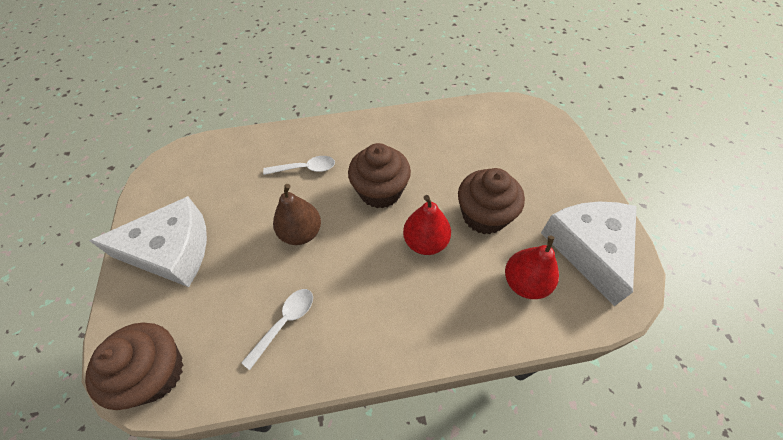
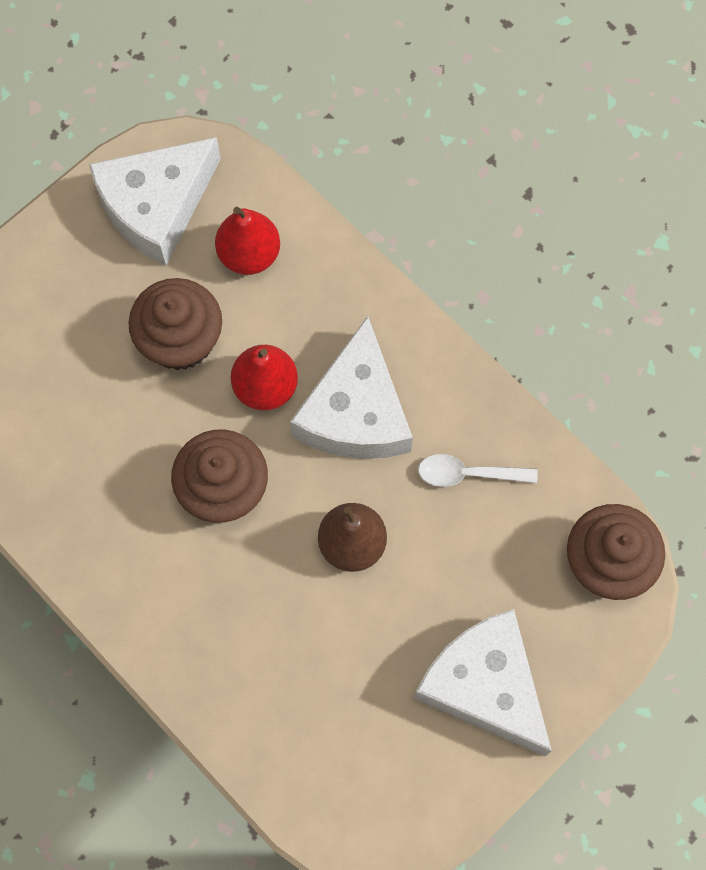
camera: 125 degrees left, 15 degrees up
white spoon [263,156,335,175] -> none
none -> white cheese [290,316,413,459]

